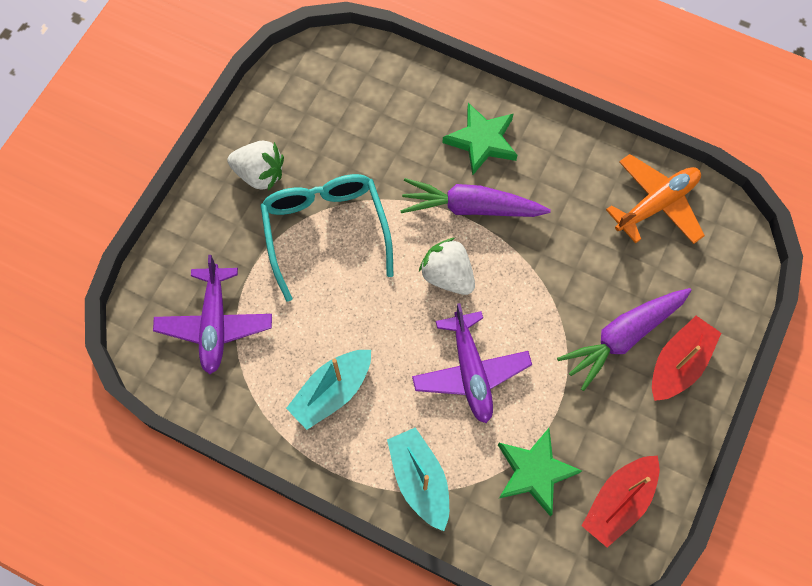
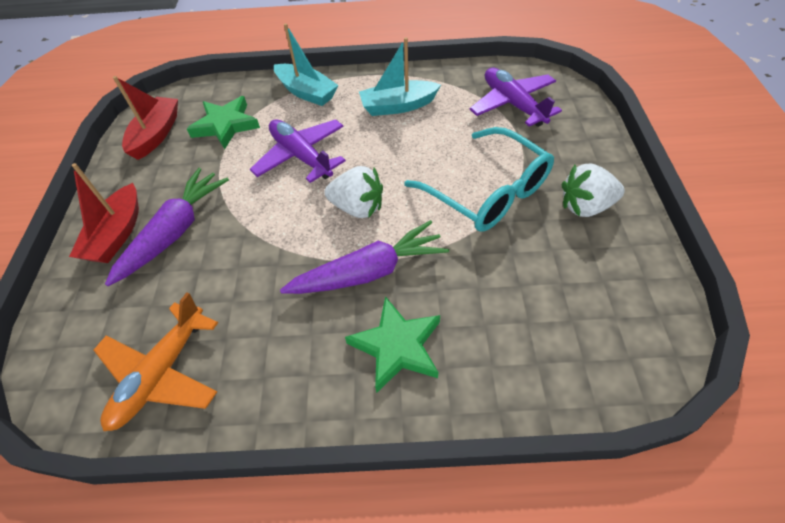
camera: 155 degrees right, 15 degrees down
turquoise boat [286,350,371,430] -> turquoise boat turned 120 degrees counterclockwise [359,37,441,116]

